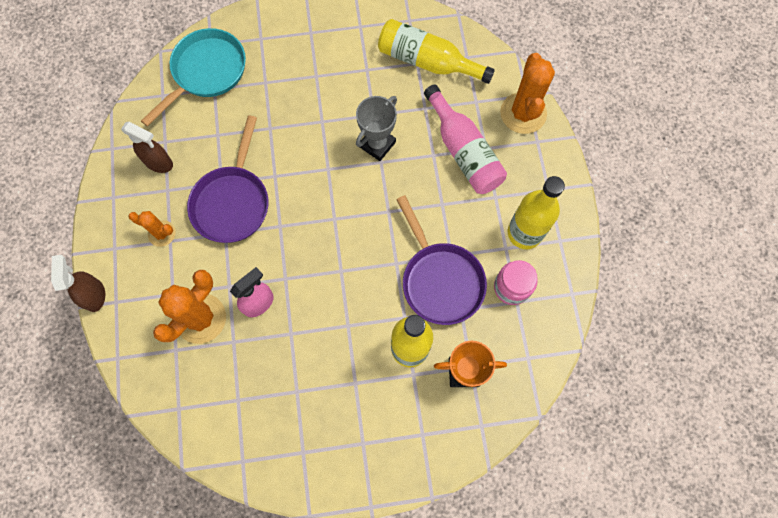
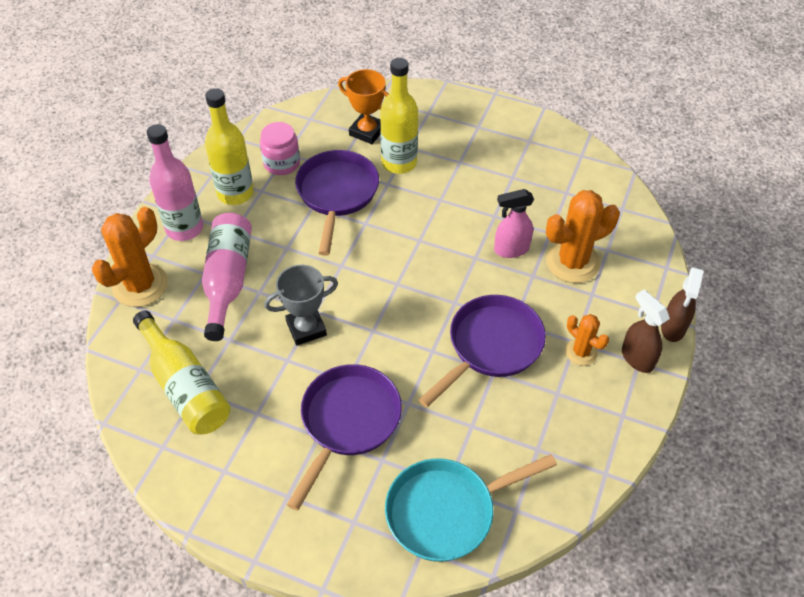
camera: 150 degrees left, 20 degrees down
brown spray bottle [121,122,173,173] -> brown spray bottle moved to [622,290,670,373]
none -> pink bottle [147,124,203,241]
none -> purple pan [287,364,402,511]

